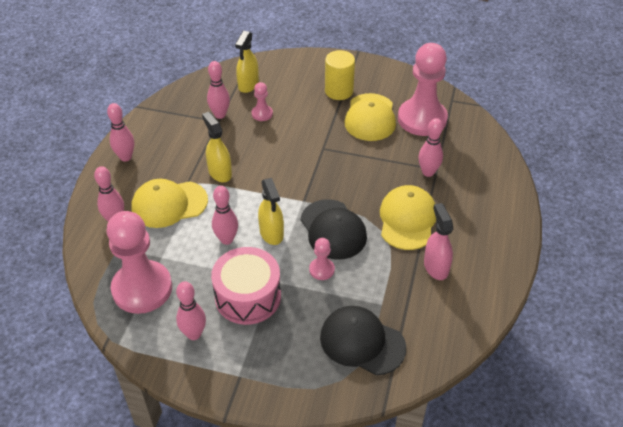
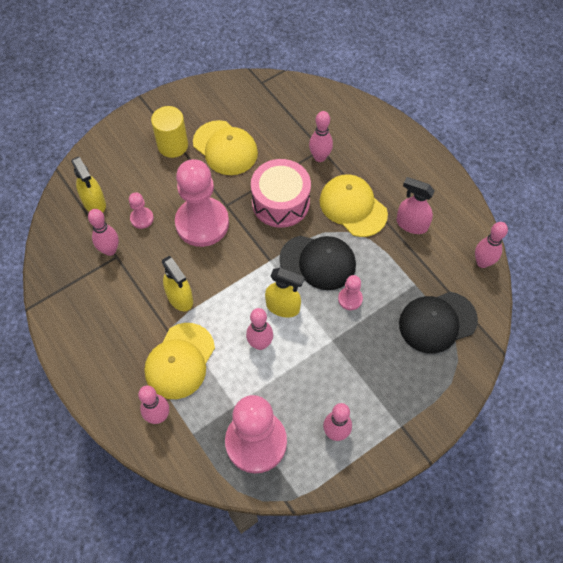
camera: 50 degrees left, 15 degrees up
pink bowling pin [107,103,134,162] -> pink bowling pin moved to [475,222,508,268]
yellow spray bottle [202,112,232,182] -> yellow spray bottle turned 135 degrees counterclockwise [162,256,193,311]
pink drum [211,247,281,325] -> pink drum moved to [251,159,311,228]
pink pawn [398,43,448,136] -> pink pawn moved to [175,159,229,247]

